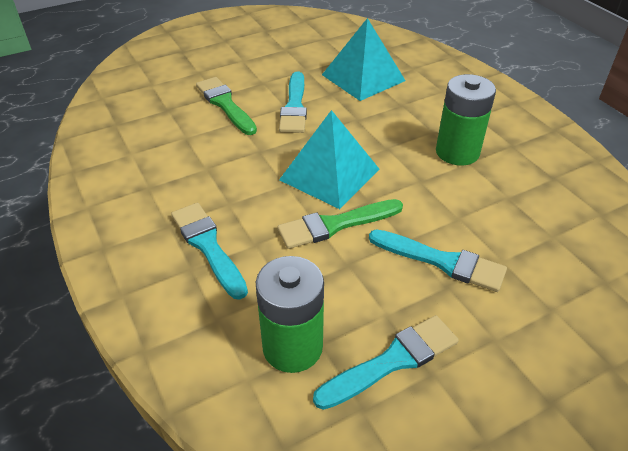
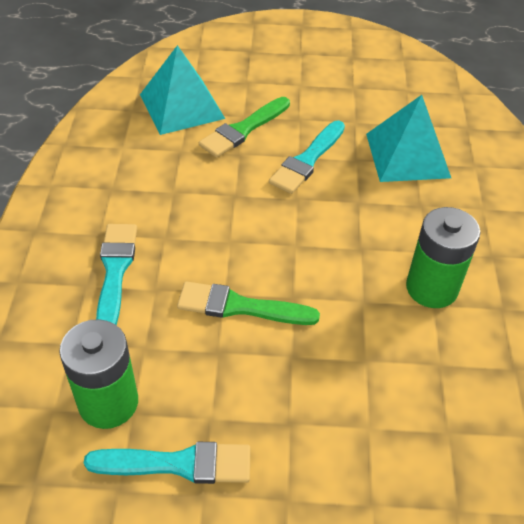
camera: 30 degrees right, 5 degrees up
green brush [196,77,257,135] -> green brush turned 135 degrees counterclockwise [199,97,290,158]
turquoise pyramid [279,110,379,209] -> turquoise pyramid moved to [140,45,225,135]
turquoise brush [369,229,507,292] -> none

